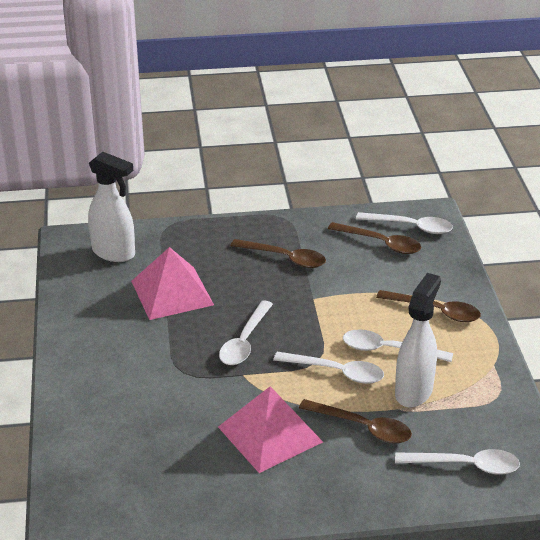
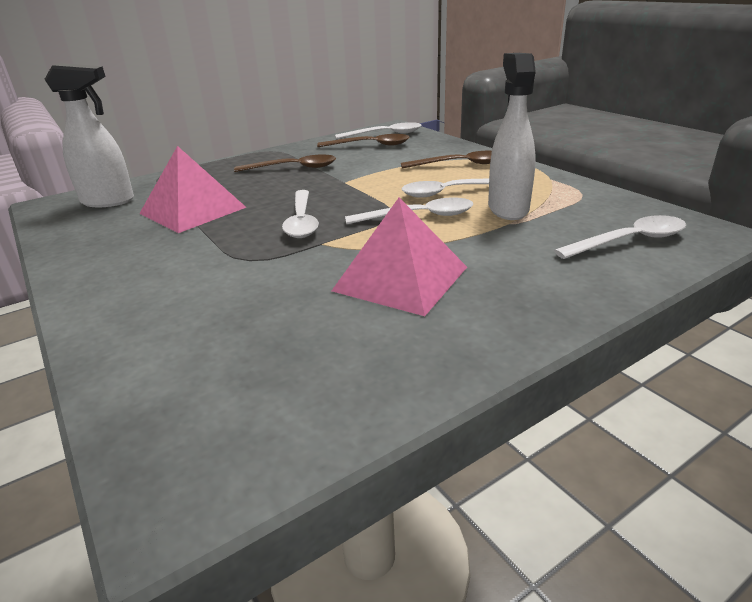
camera: 25 degrees left, 5 degrees down
brown spoon [299,399,412,443] -> none

